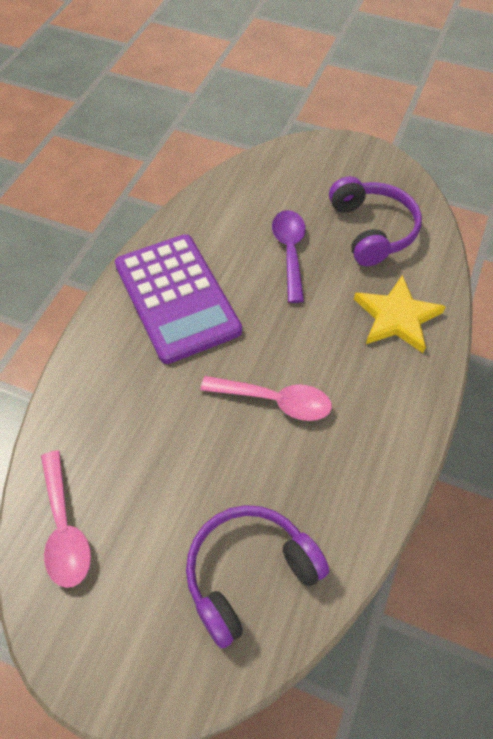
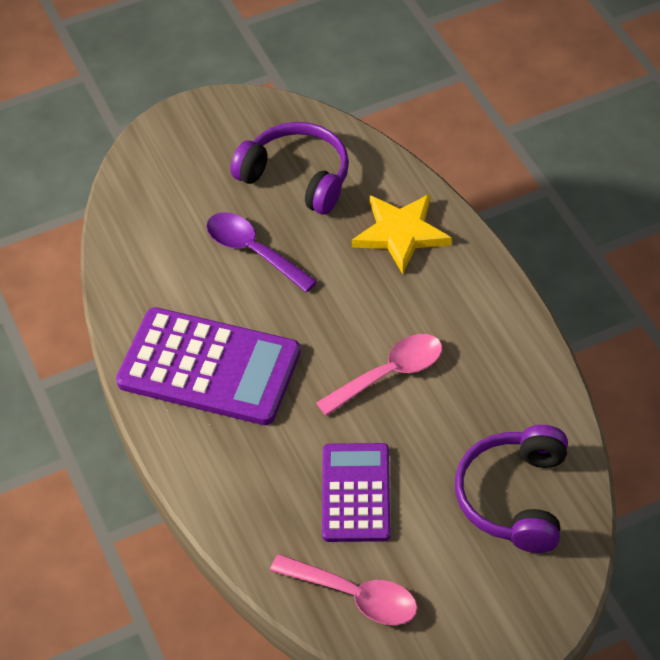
camera: 45 degrees left, 5 degrees down
none -> purple calculator [322,443,390,542]

